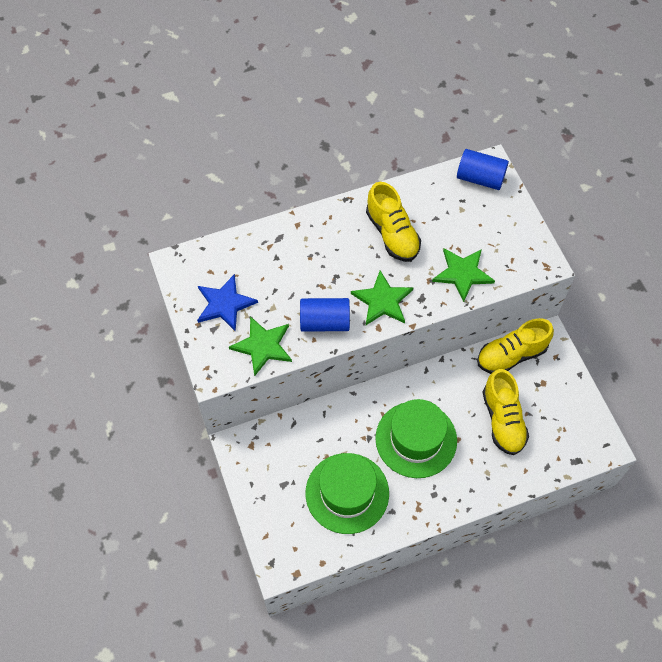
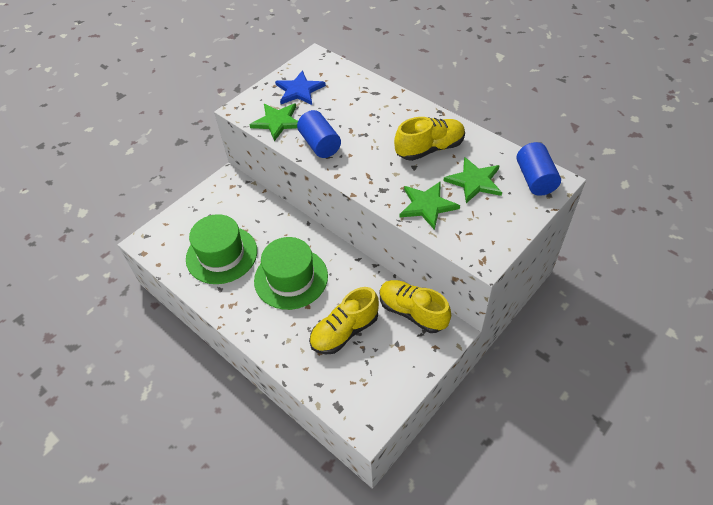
camera: 65 degrees right, 10 degrees down
green star [351,270,413,325] -> green star moved to [443,157,502,203]
yellow shoe [366,182,421,261] -> yellow shoe turned 150 degrees counterclockwise [394,117,465,161]

